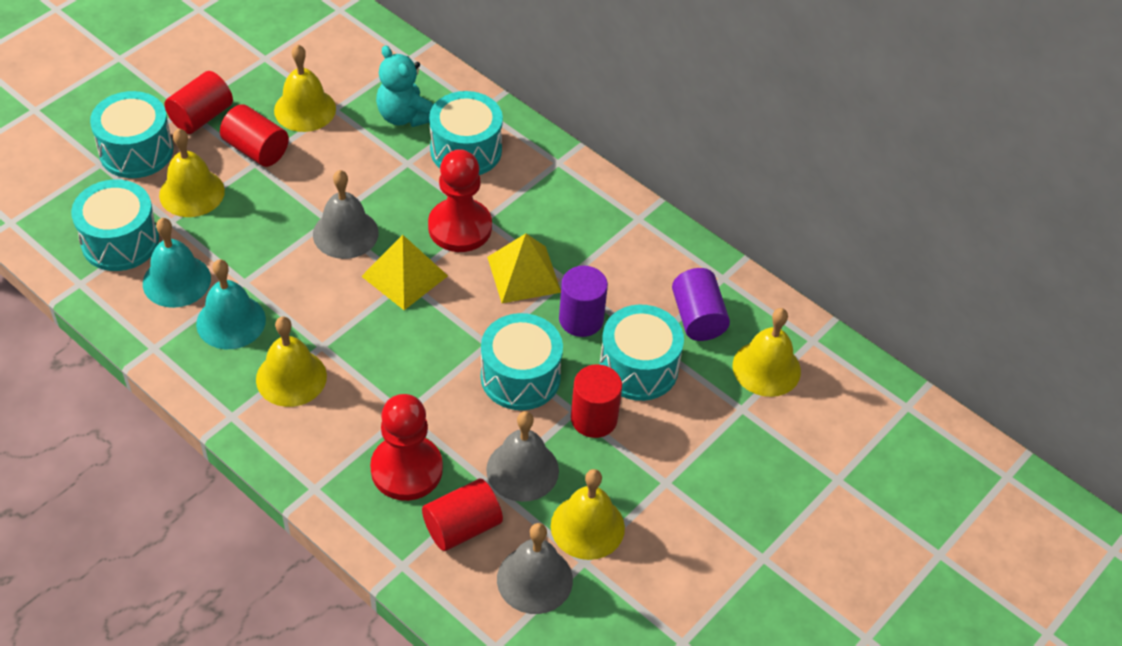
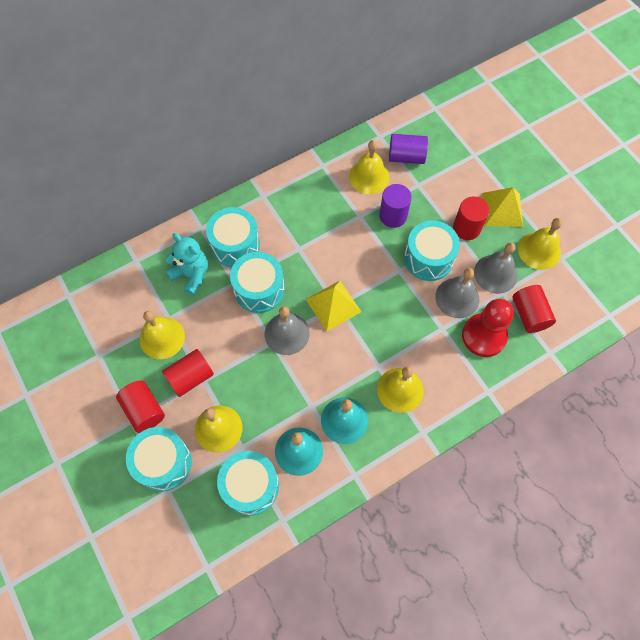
camera: 70 degrees left, 15 degrees up
turquoise teddy bear [376,45,434,127] -> turquoise teddy bear turned 120 degrees counterclockwise [165,233,208,296]
red pawn [428,149,492,252] -> none
yellow pyramid [487,233,561,303] -> yellow pyramid moved to [482,187,523,227]
grey bell [497,523,573,614] -> grey bell moved to [435,268,479,318]
turquoise drum [599,305,684,401] -> turquoise drum moved to [230,252,285,313]
yellow bell [733,308,801,397] -> yellow bell moved to [349,140,390,194]

